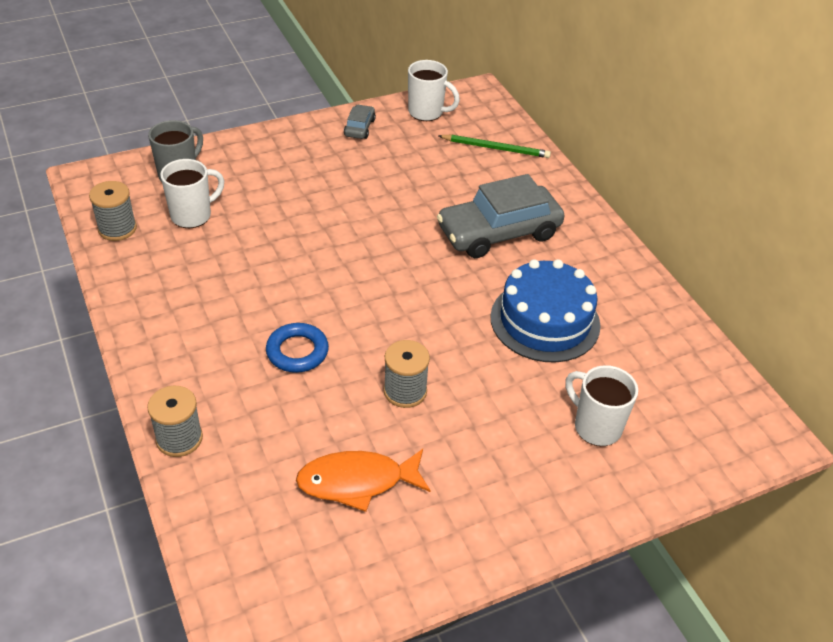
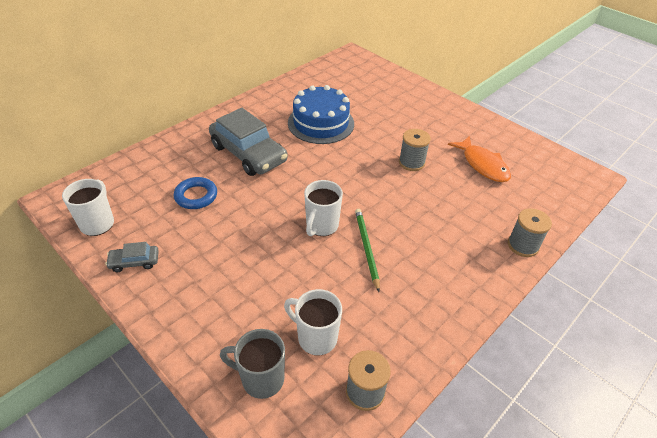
camera: 110 degrees left, 0 degrees up
blue ring [266,323,329,373] -> blue ring moved to [174,177,217,209]
green pencil [438,134,551,158] -> green pencil moved to [355,209,380,292]
white mug [566,365,638,446] -> white mug moved to [304,180,343,236]

